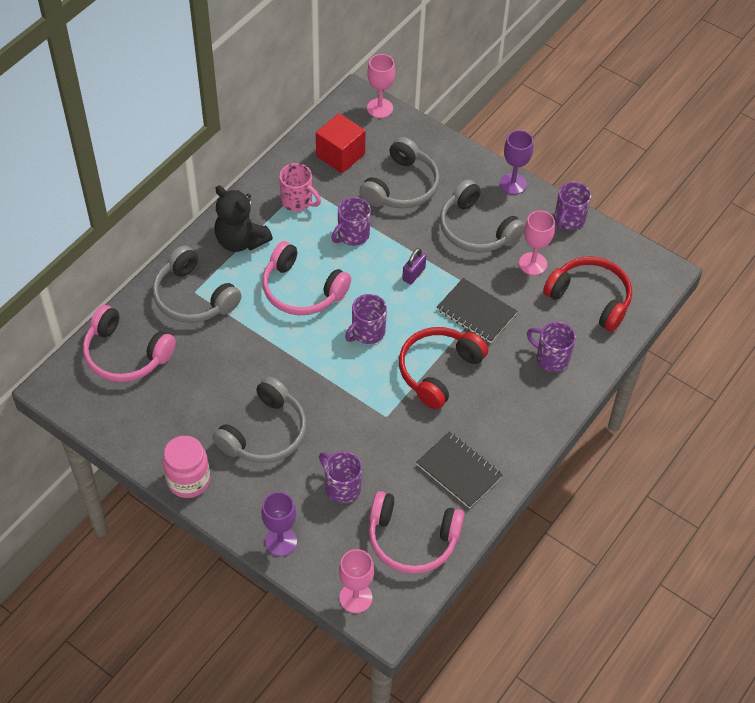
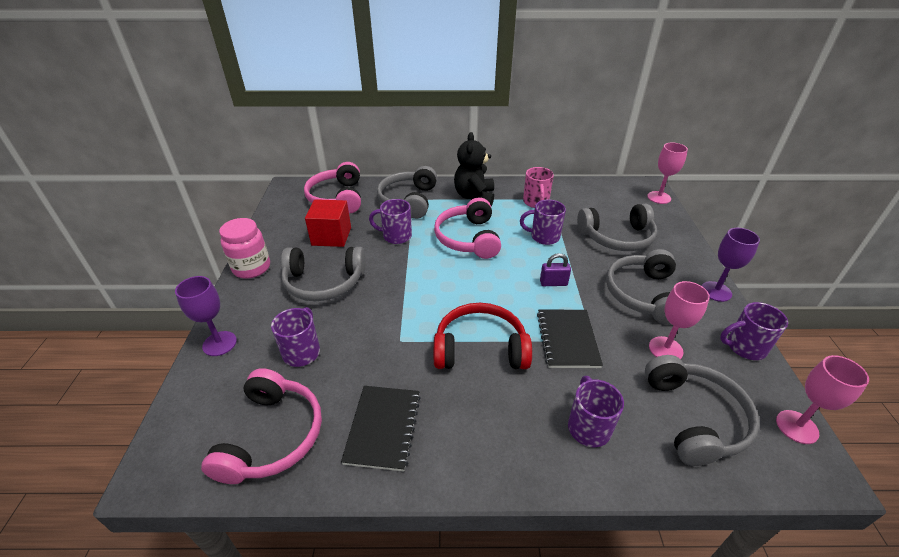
camera: 55 degrees right, 15 degrees down
red cube [316,113,366,173] -> red cube moved to [305,199,351,247]
pink goblet [339,549,374,613] -> pink goblet moved to [776,355,869,444]
purple mug [345,294,387,344] -> purple mug moved to [369,199,412,244]
pink headphones [369,491,464,574] -> pink headphones turned 150 degrees counterclockwise [201,368,322,484]
red headphones [543,257,632,332] -> grey headphones [645,355,760,466]

